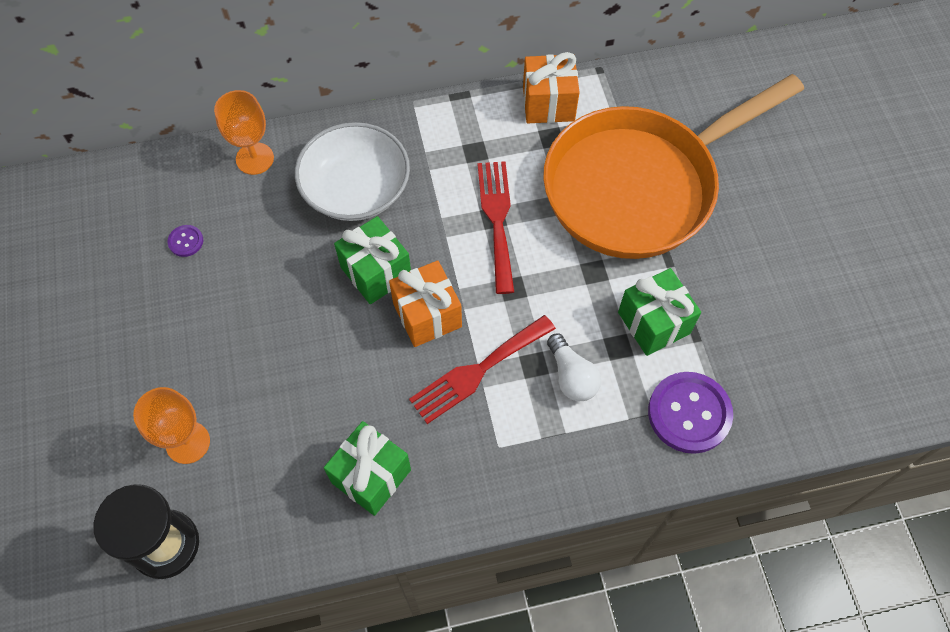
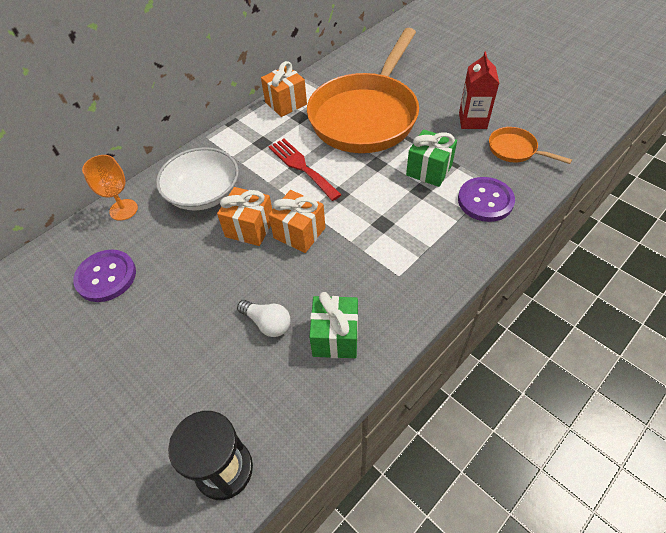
camera: 30 degrees left, 10 degrees down
orange goblet [133,387,210,464] -> none
purple button [168,225,203,257] -> purple button [73,250,136,302], size x2.20
green gift [334,216,411,304] -> orange gift [217,187,272,246]
red fork [409,315,556,424] -> none
white light bulb [547,334,601,401] -> white light bulb moved to [237,300,290,337]
none -> red carton [459,52,499,129]
none -> orange pan [489,127,572,164]

